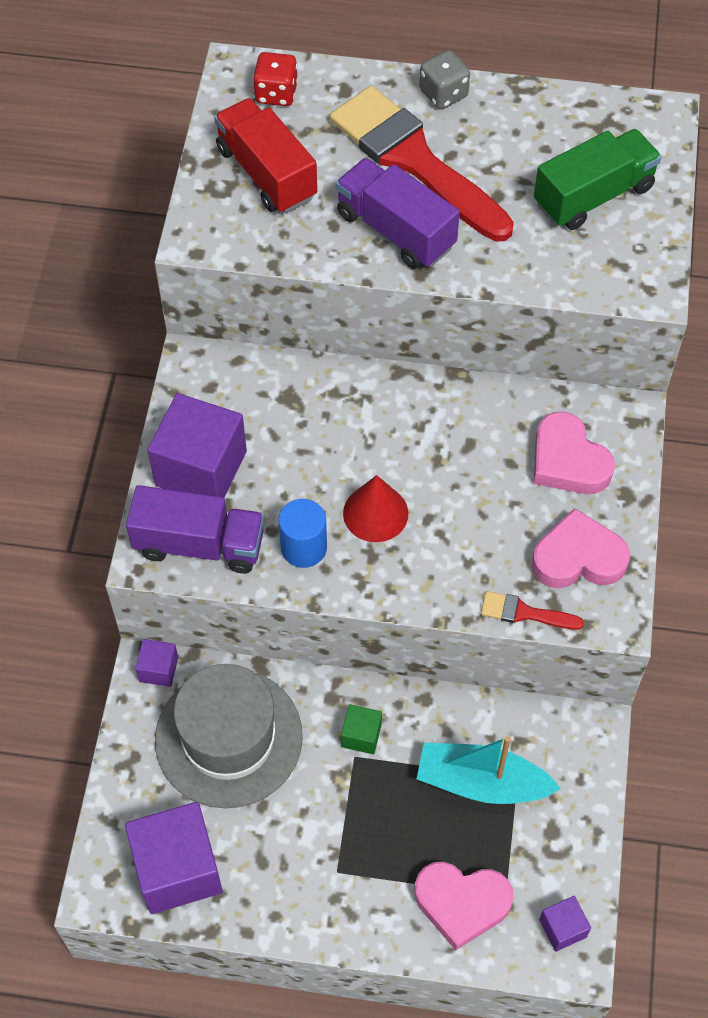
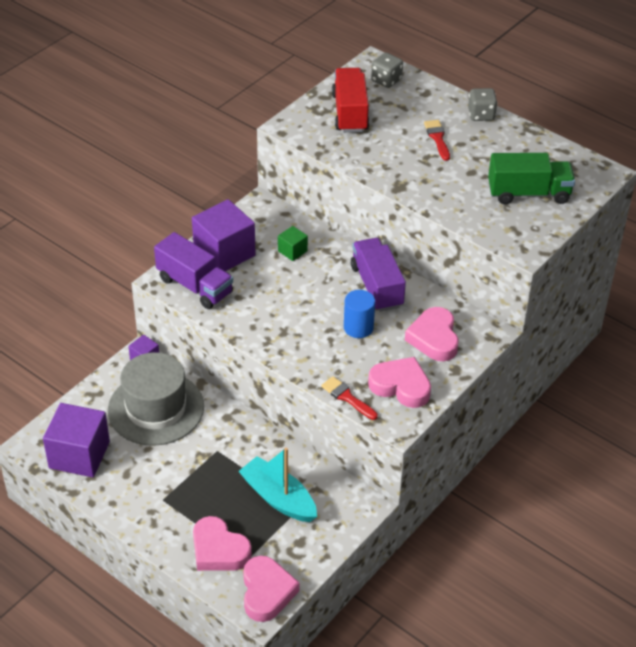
camera: 30 degrees right, 15 degrees down
red dice [253,52,298,106] -> grey dice [371,52,403,88]
blue cylinder [278,499,327,568] -> blue cylinder moved to [344,290,375,338]
red brush [329,86,514,242] -> red brush [424,120,450,161], size x0.41
purple truck [336,158,460,269] -> purple truck moved to [351,238,406,312]
green cube [341,704,382,754] -> green cube moved to [278,226,308,261]
red cone [343,475,408,542] -> none
purple cube [539,896,591,952] -> pink heart [243,556,300,622]

